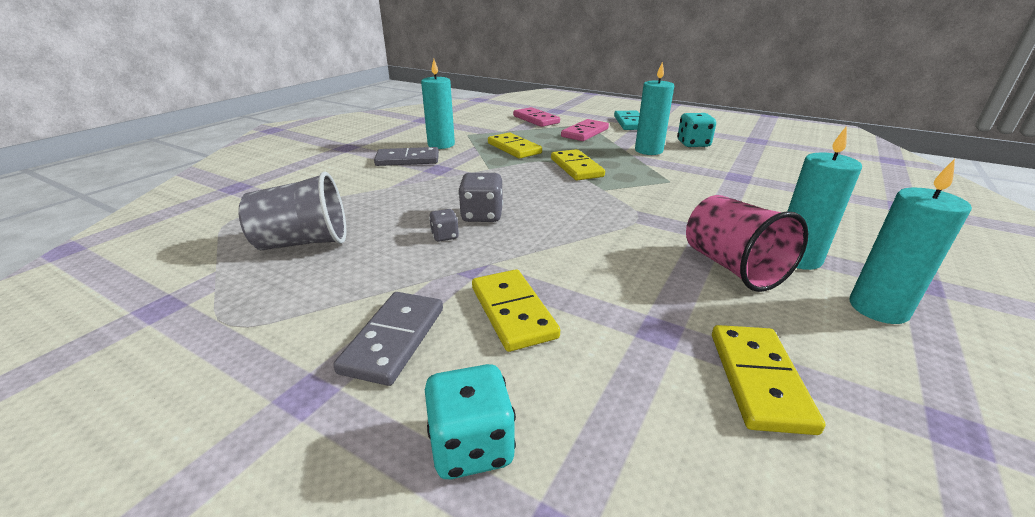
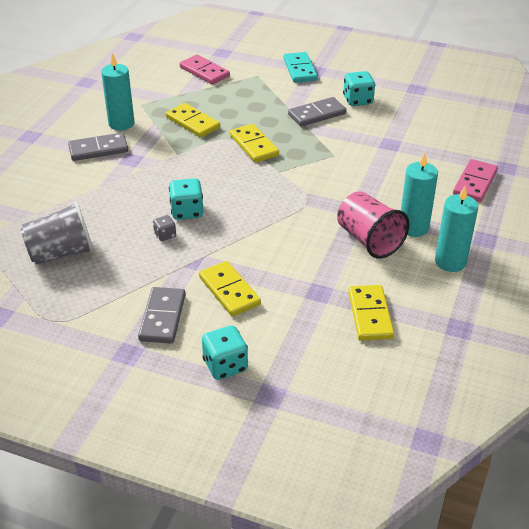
camera: 10 degrees left, 10 degrees up
grey dice [458,173,503,222] -> turquoise dice [169,178,203,220]
pink domino [561,119,609,141] -> pink domino moved to [453,159,498,202]
turquoise candle [635,61,674,155] -> grey domino [288,97,346,127]

